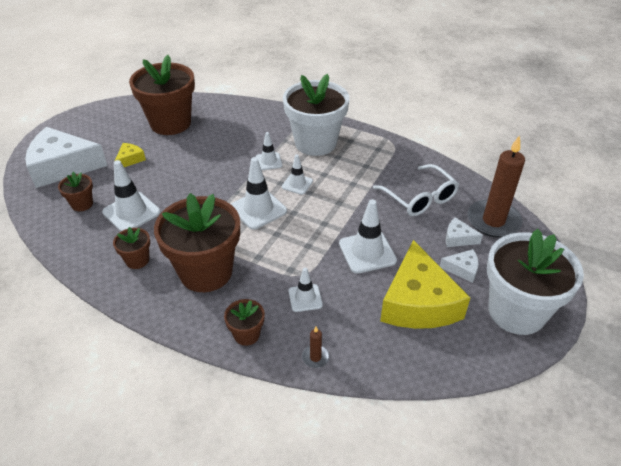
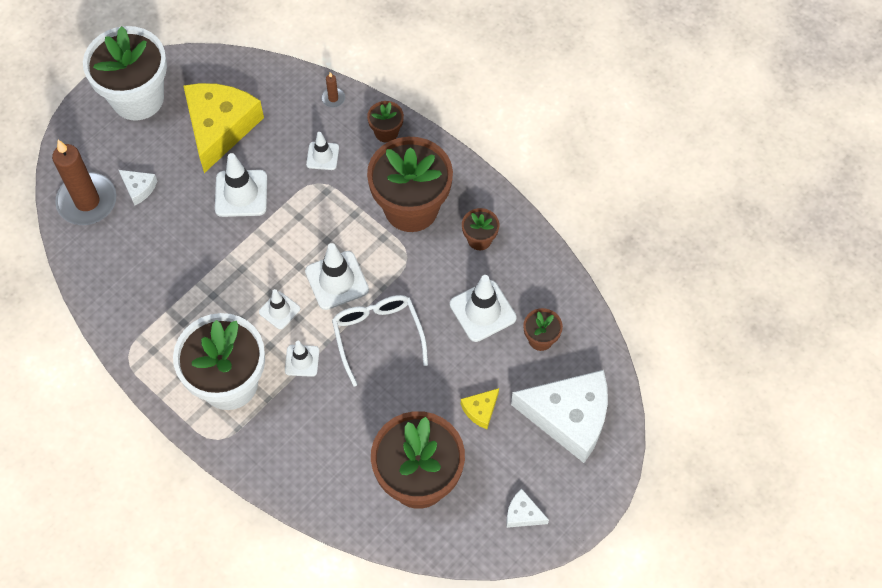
camera: 165 degrees left, 20 degrees up
white glasses [373,164,459,216] -> white glasses moved to [332,295,428,387]
white cheese [440,249,479,283] -> white cheese moved to [506,489,549,528]

